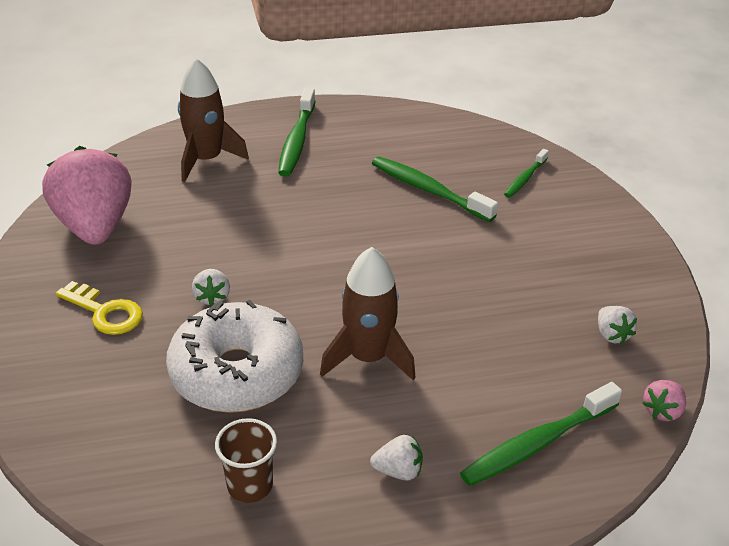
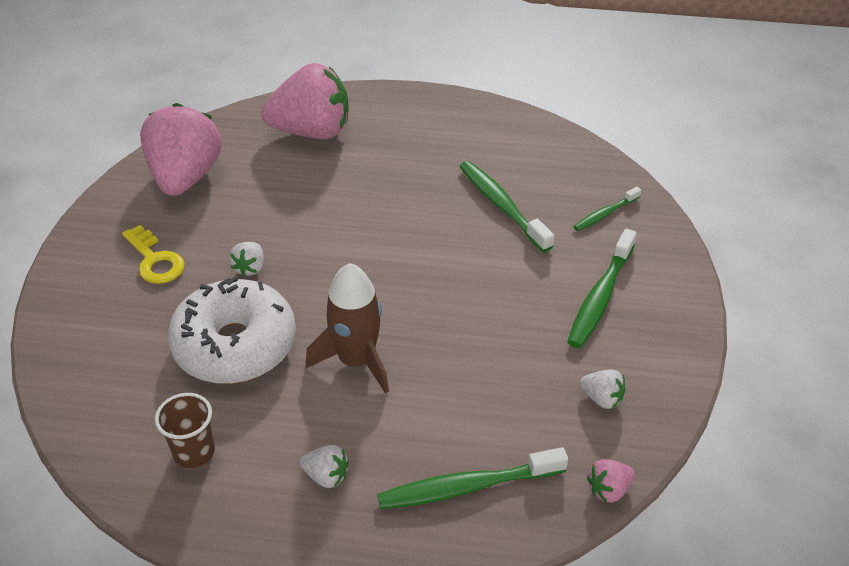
camera: 20 degrees right, 5 degrees up
brown rocket [178,58,249,182] -> pink strawberry [261,63,349,139]
green toothbrush [278,88,315,177] -> green toothbrush moved to [567,228,637,348]
white strawberry [598,306,637,345] -> white strawberry turned 60 degrees counterclockwise [580,370,626,409]

